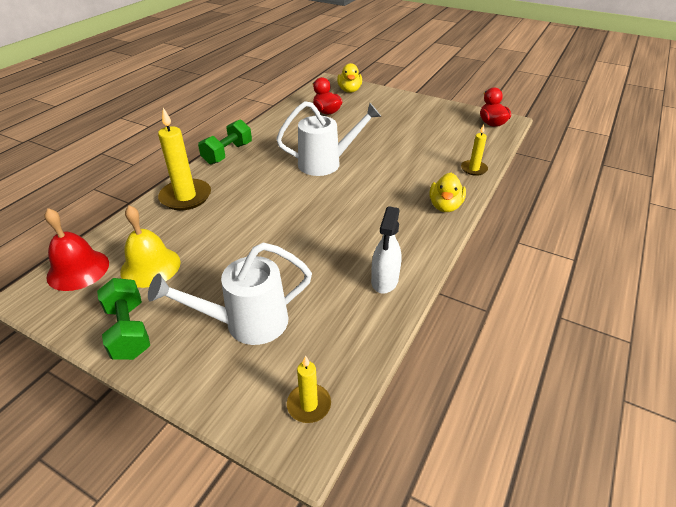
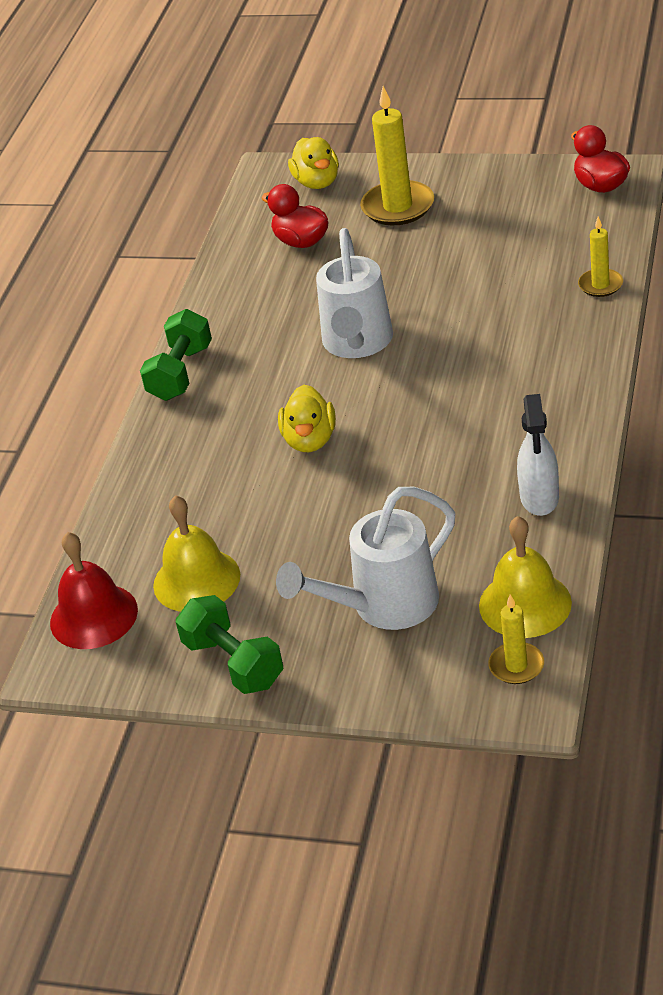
camera: 10 degrees left, 0 degrees up
yellow candle [158,108,211,210] -> yellow candle moved to [360,86,434,226]
white watering can [276,101,381,176] -> white watering can turned 120 degrees clockwise [316,228,393,358]
yellow duck [429,173,466,212] -> yellow duck moved to [278,385,336,452]
none -> yellow bell [479,516,572,638]

